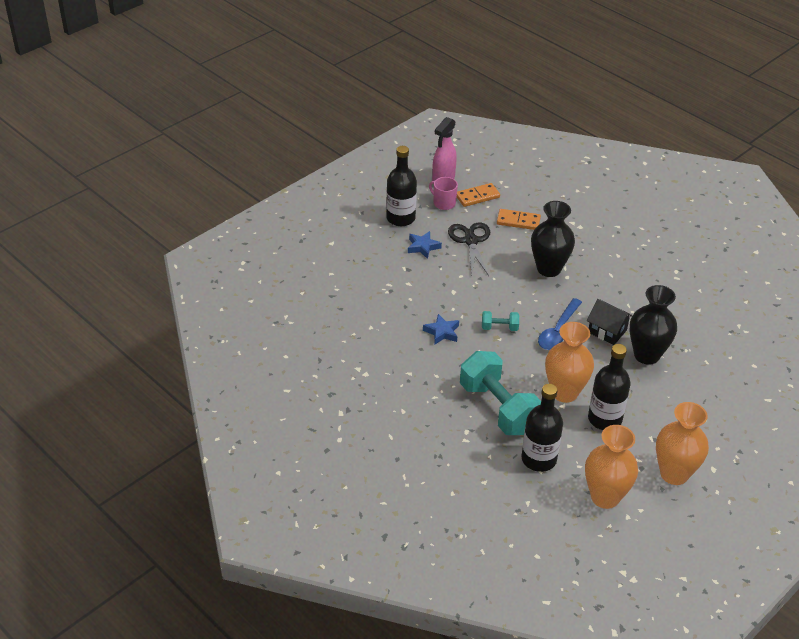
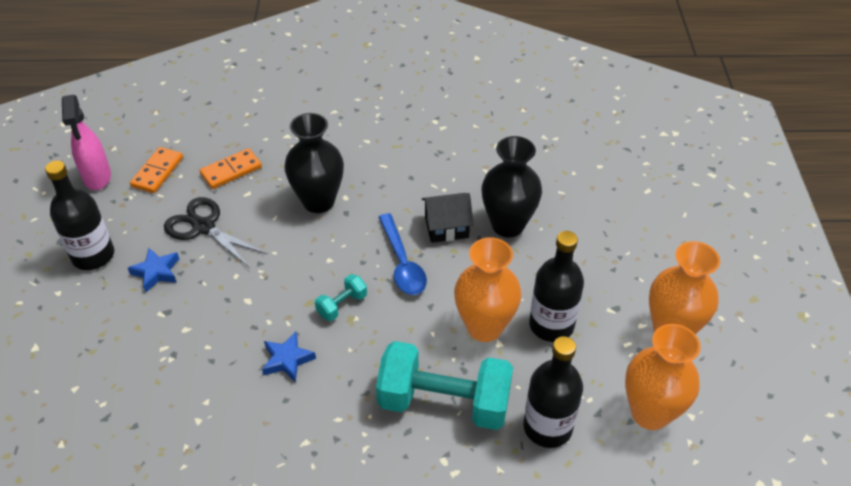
camera: 45 degrees left, 5 degrees up
pink mug [429,177,458,210] -> none

